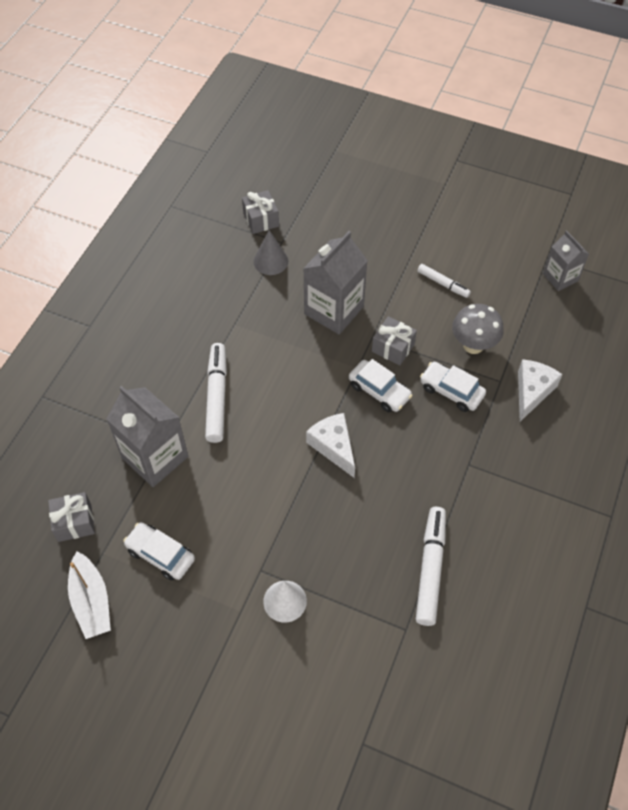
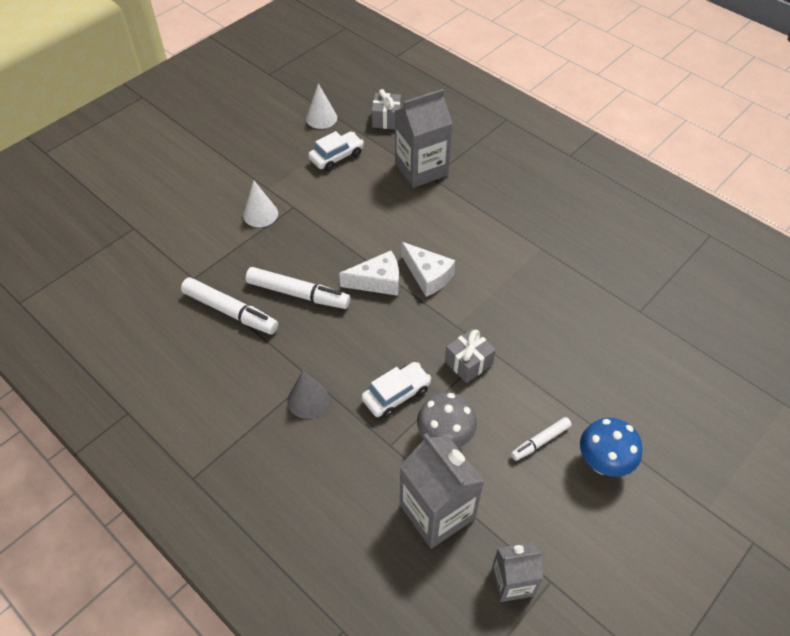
camera: 110 degrees right, 5 degrees down
white boat [68,551,111,639] -> white cone [306,83,337,129]
white marker [205,343,227,443] -> white marker moved to [246,267,350,309]
grey gift [242,190,279,234] -> none
grey cone [254,230,288,275] -> grey cone moved to [287,371,329,419]
grey carton [303,231,368,334] -> grey carton moved to [400,433,484,549]
white car [349,359,413,412] -> none
white cheese [518,359,563,422] -> white cheese moved to [401,242,455,297]
none -> blue mushroom [580,418,642,477]

